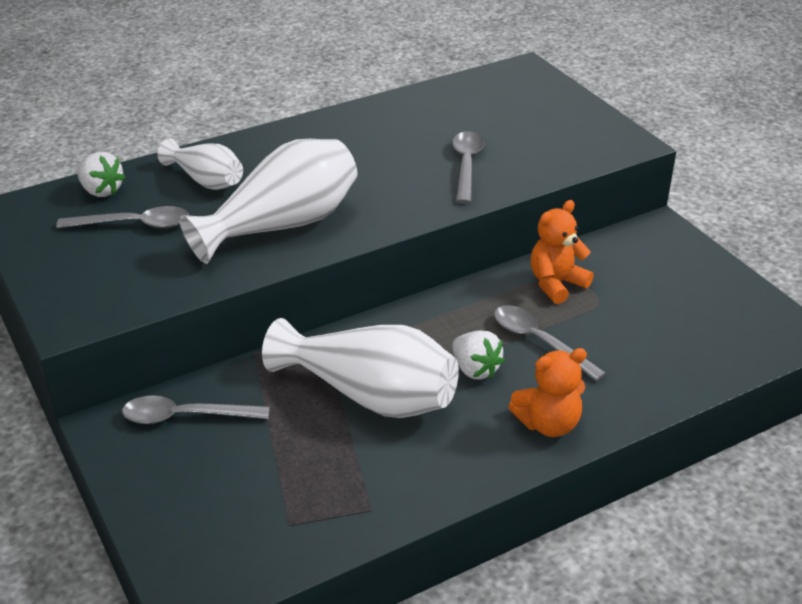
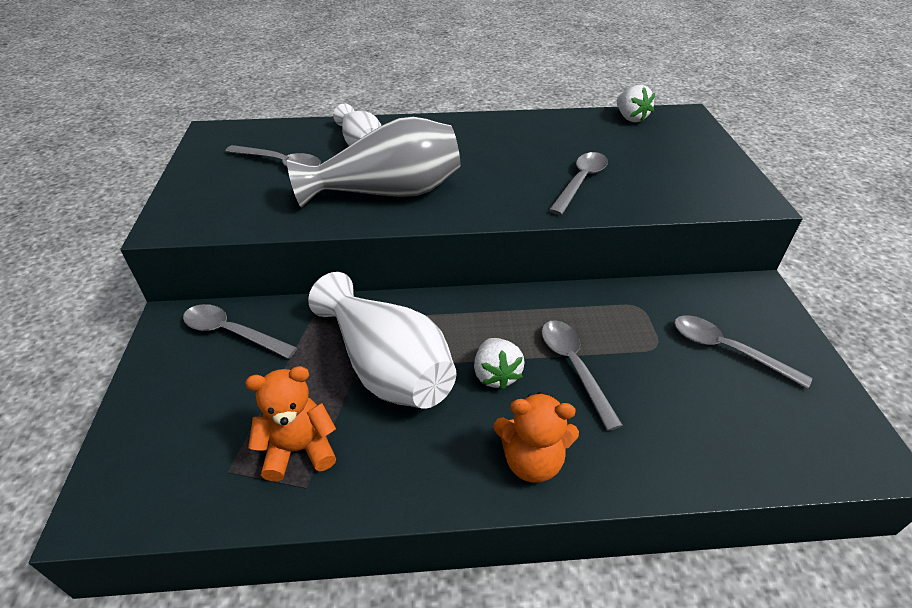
camera: 25 degrees right, 5 degrees up
white strawberry [77,152,126,197] -> white strawberry moved to [617,85,655,122]
white vase [179,139,357,264] -> grey vase [287,117,461,208]
orange teddy bear [530,200,594,304] -> orange teddy bear moved to [245,366,336,481]
none -> grey spoon [674,315,812,389]

